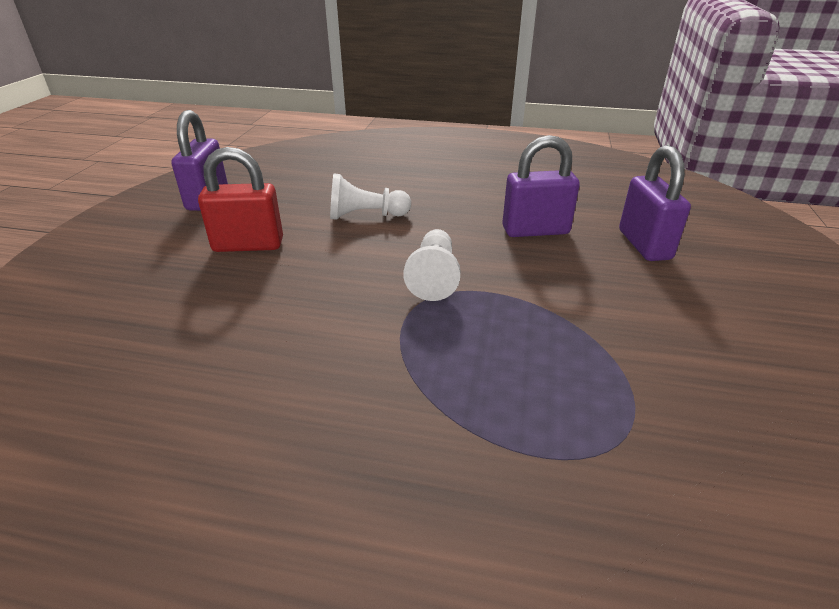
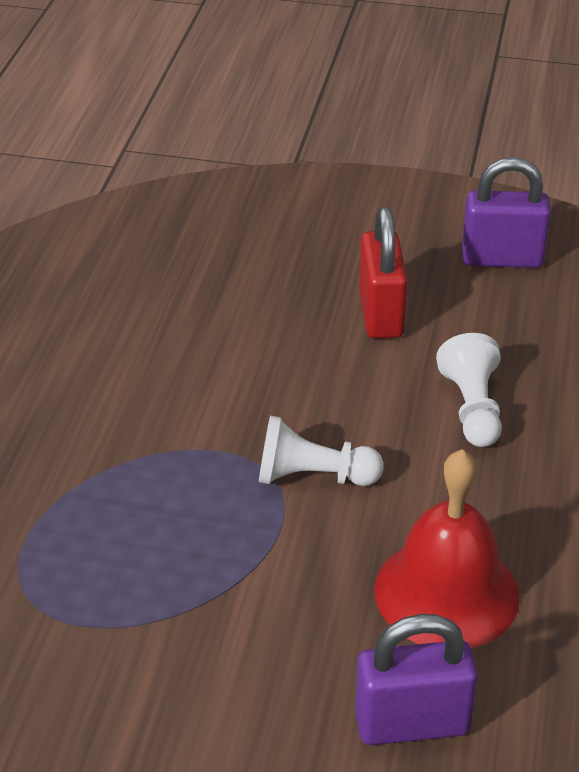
camera: 90 degrees right, 5 degrees up
purple padlock [502,135,580,237] -> red bell [374,449,520,648]

